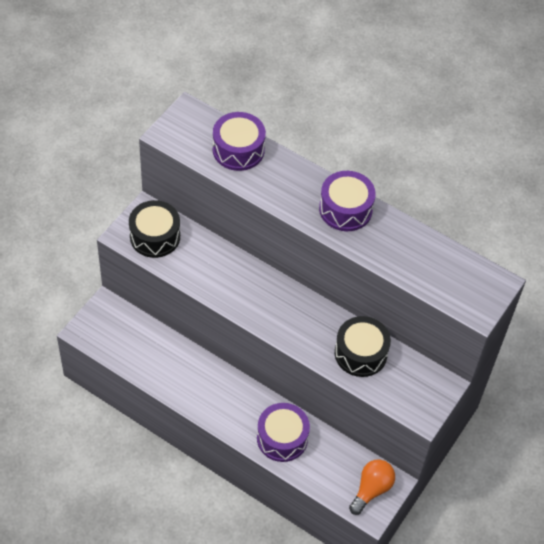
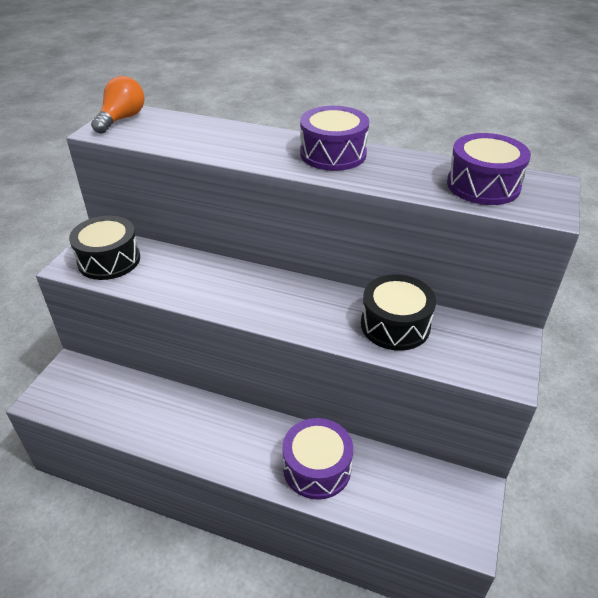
camera: 10 degrees left, 15 degrees down
purple drum [213,112,266,171] -> purple drum moved to [447,133,531,205]
orange light bulb [349,460,395,515] -> orange light bulb moved to [91,76,145,134]

